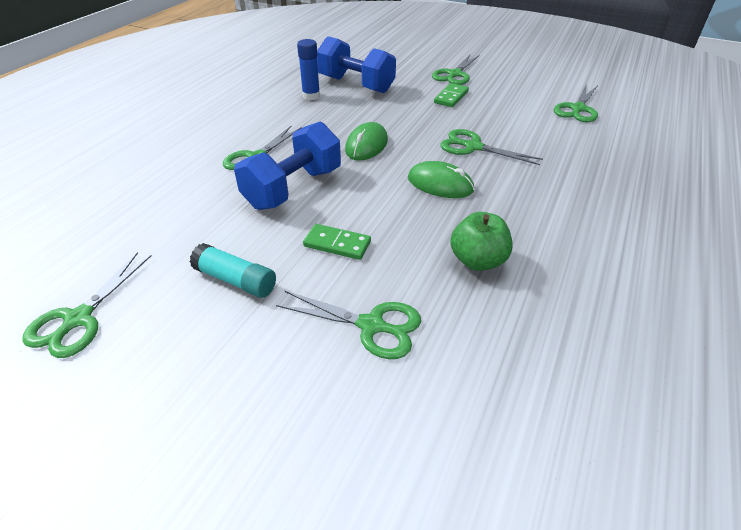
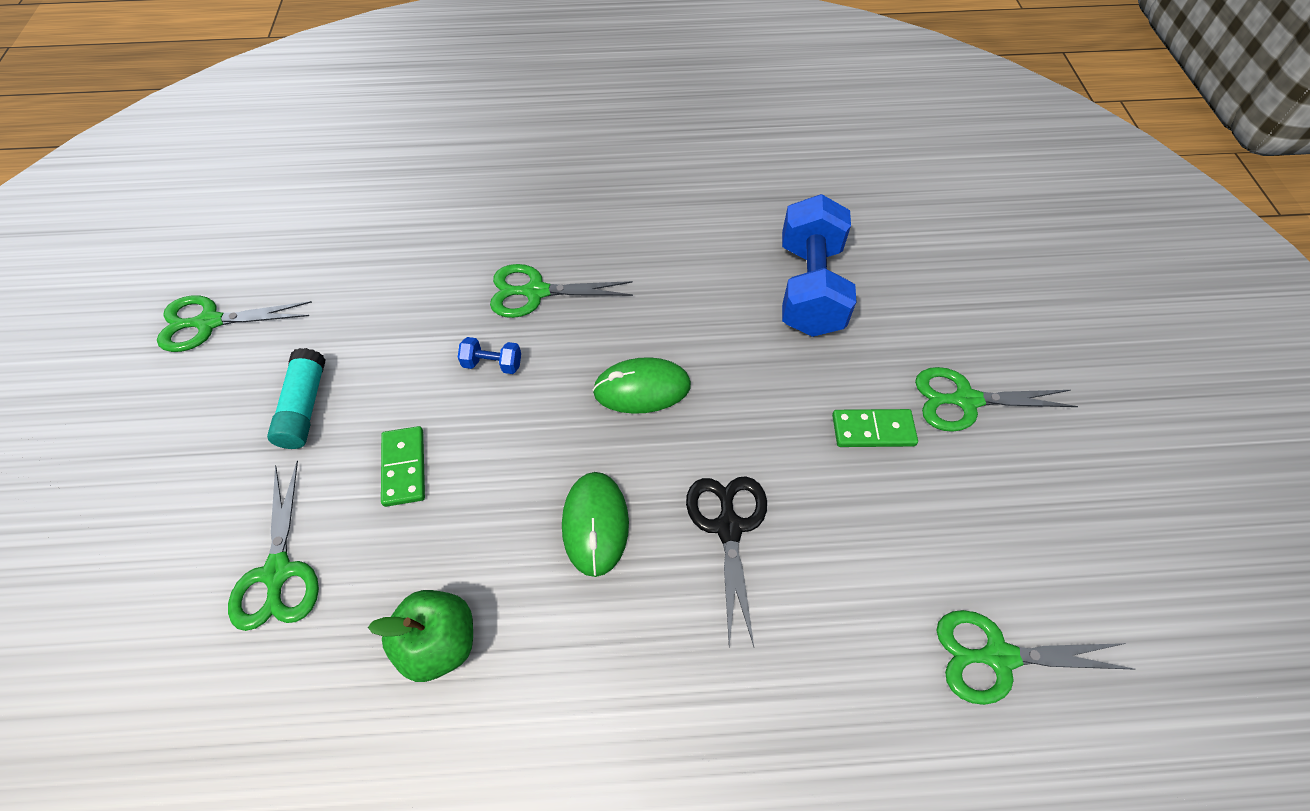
camera: 60 degrees right, 15 degrees up
blue dumbbell [234,121,341,210] -> blue dumbbell [458,337,521,374], size x0.41
blue glue stick [297,39,320,100] -> none
green scissors [440,129,543,165] -> black scissors [686,476,767,646]

